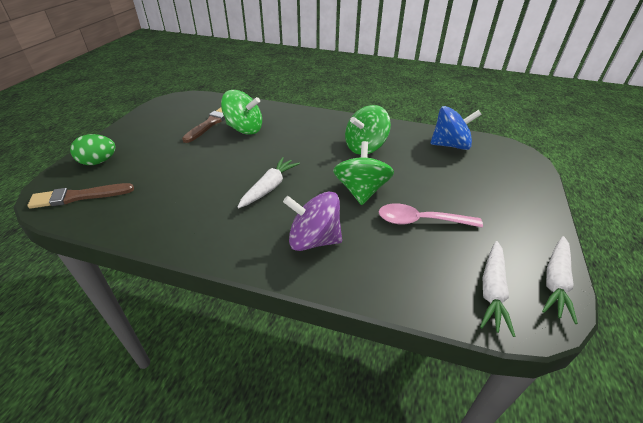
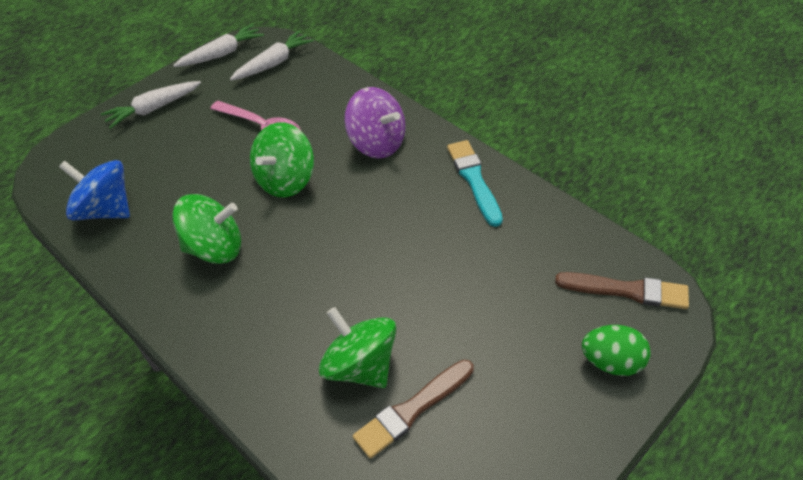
camera: 150 degrees left, 10 degrees up
white carrot [238,157,300,208] -> white carrot moved to [101,81,201,129]
none -> turquoise brush [447,140,503,227]

